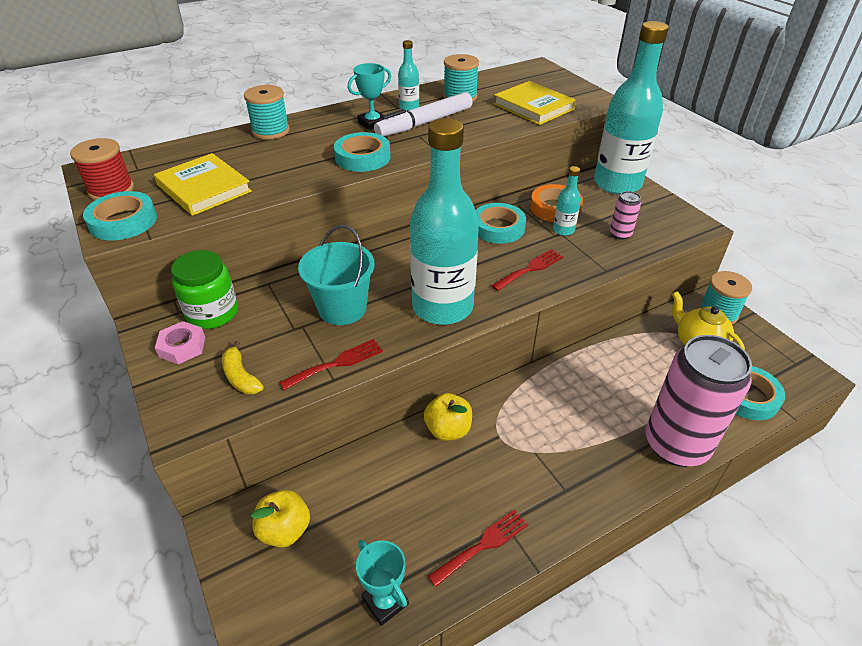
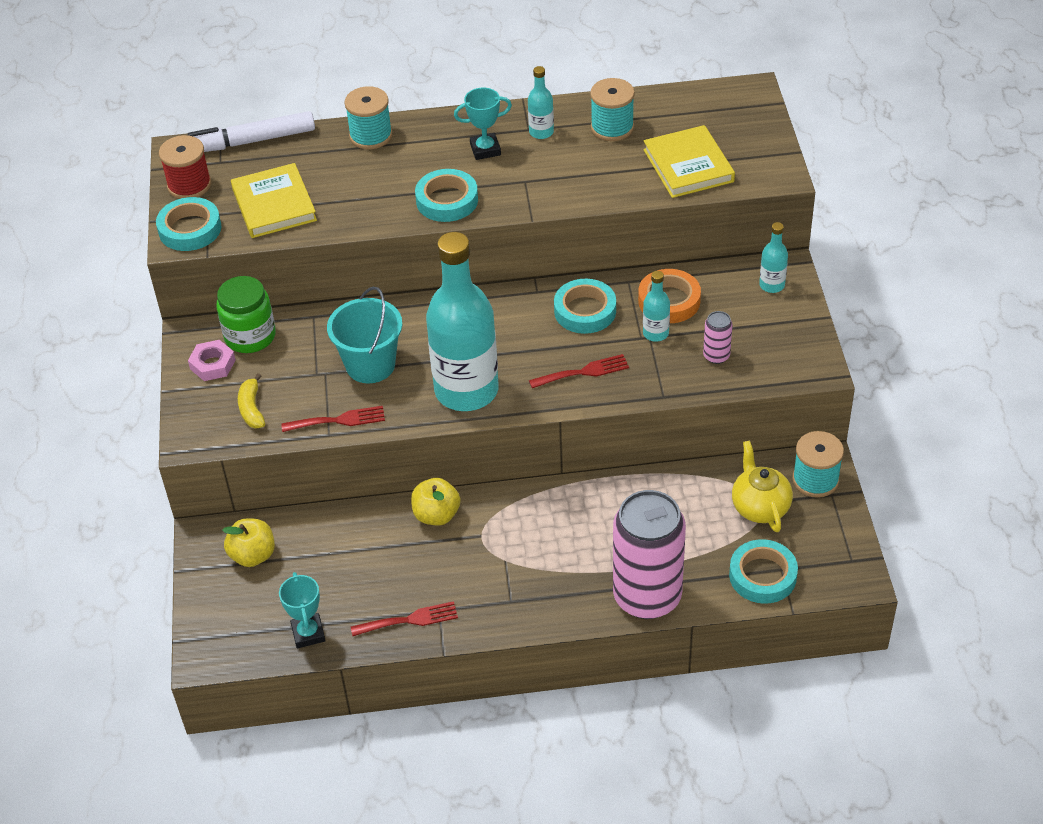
camera: 25 degrees right, 5 degrees up
white marker [374,92,473,137] -> white marker moved to [188,111,315,152]
turquoise bottle [594,21,669,195] -> turquoise bottle [759,222,788,293], size x0.41

